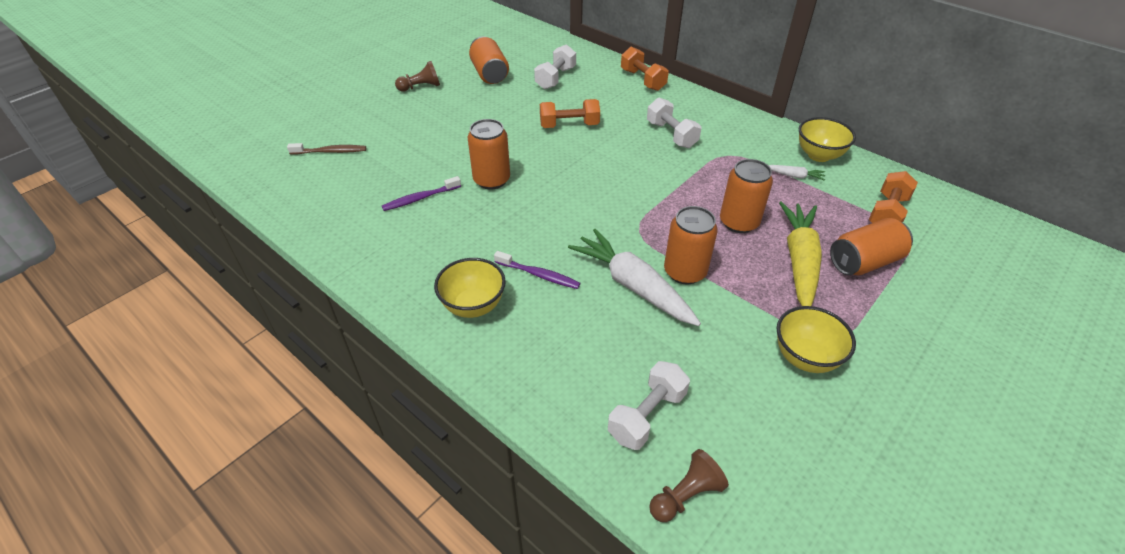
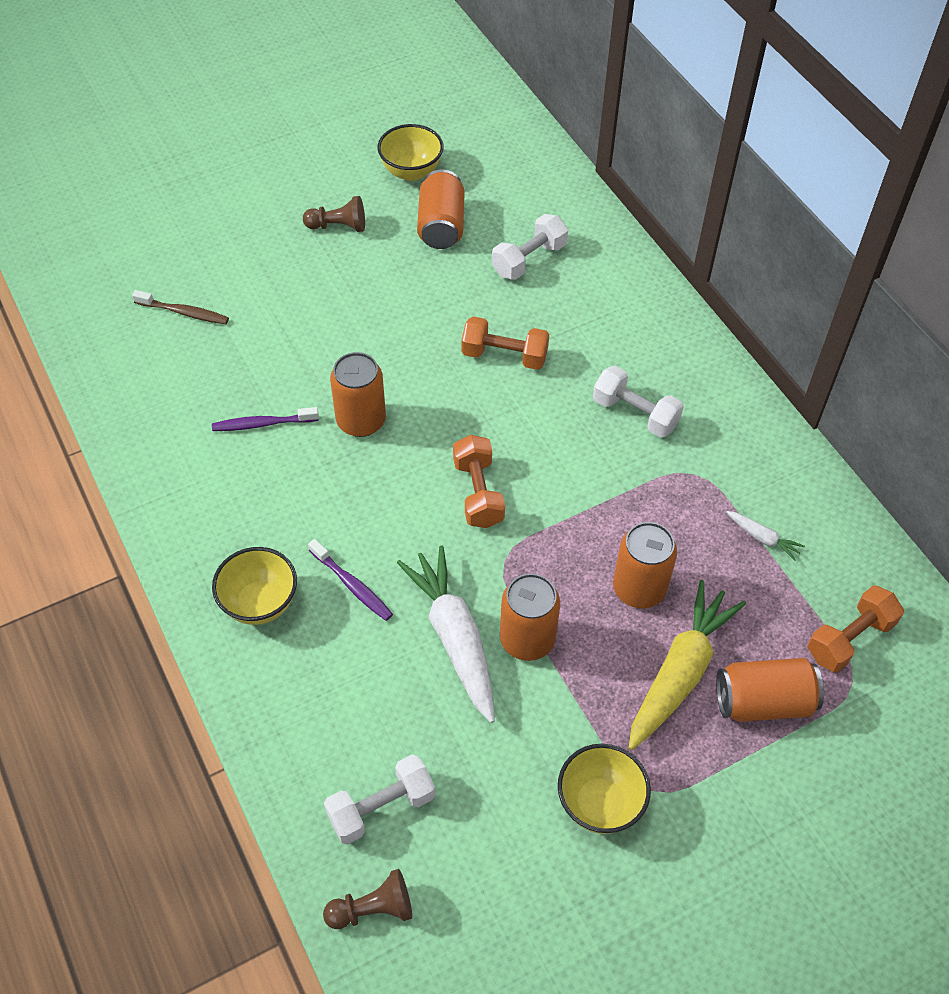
camera: 20 degrees right, 10 degrees up
orange dumbbell [621,47,669,91] -> orange dumbbell moved to [453,435,505,528]
white dumbbell [647,98,701,148] -> white dumbbell turned 45 degrees counterclockwise [593,366,684,438]
yellow bowl [799,117,856,162] -> yellow bowl moved to [377,124,444,181]

